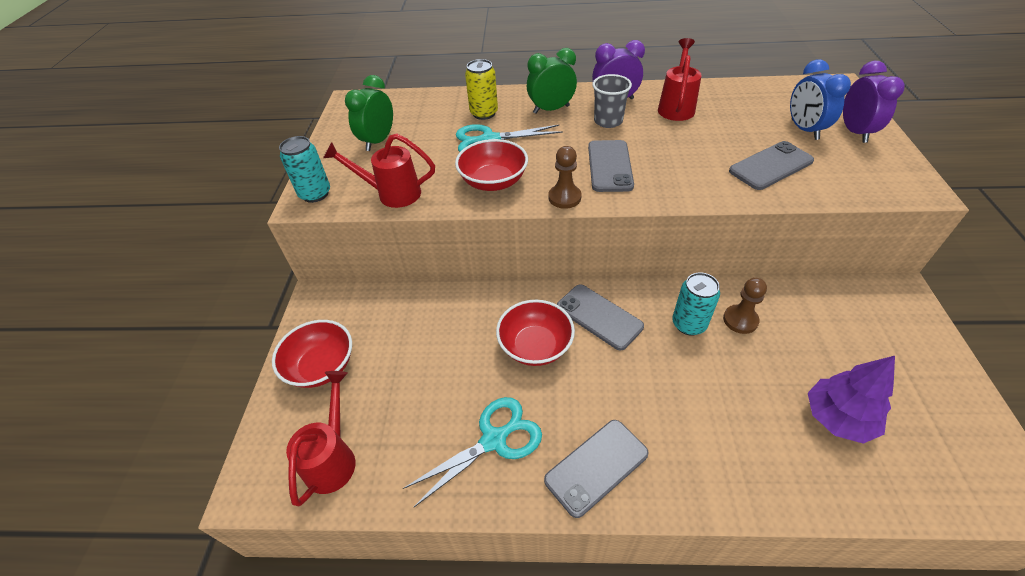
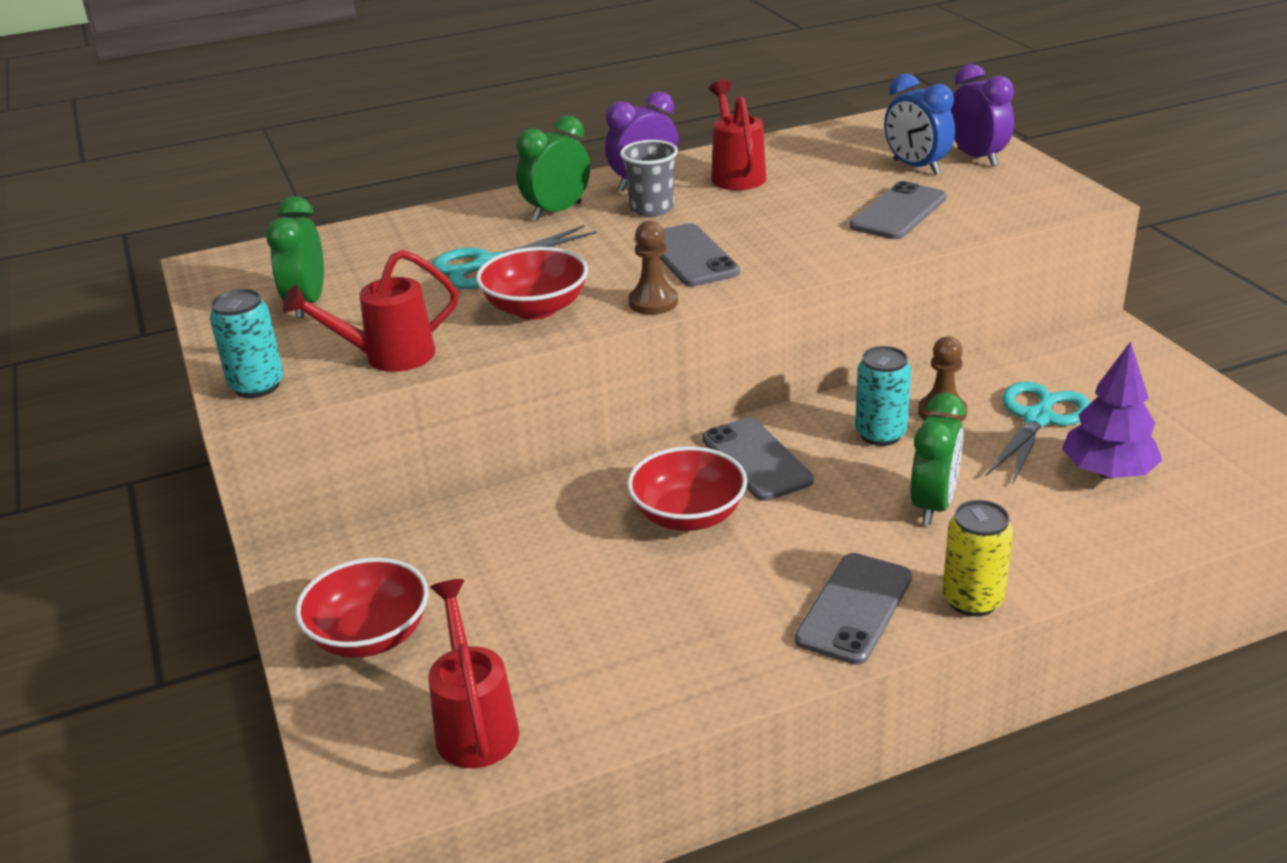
camera: 25 degrees left, 15 degrees down
turquoise scissors [403,397,542,507] -> turquoise scissors moved to [985,381,1090,486]
yellow can [465,59,498,120] -> yellow can moved to [942,500,1013,617]
grey phone [557,285,644,350] -> grey phone turned 45 degrees clockwise [702,418,814,501]
none -> green clock [910,393,965,525]

